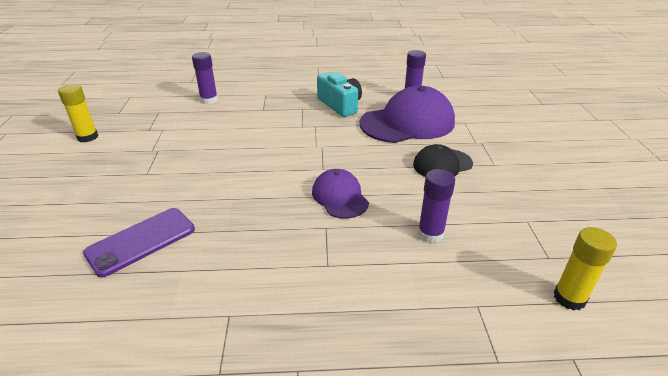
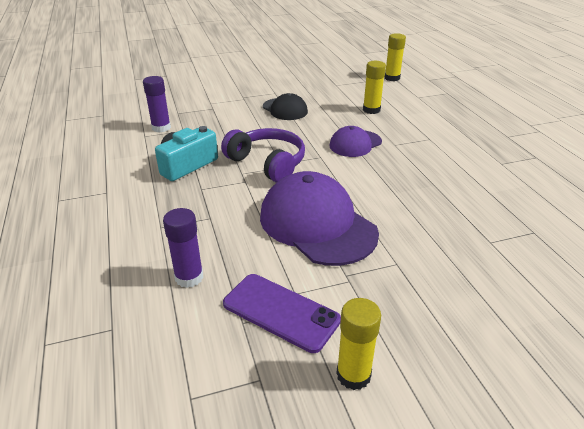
camera: 105 degrees left, 0 degrees up
purple phone [83,208,195,277] -> purple phone moved to [223,274,341,353]
purple cap [360,86,455,143] -> purple cap moved to [260,171,379,266]
purple glue stick [418,169,455,243] -> yellow glue stick [363,61,386,114]
none -> purple headphones [221,128,305,183]

